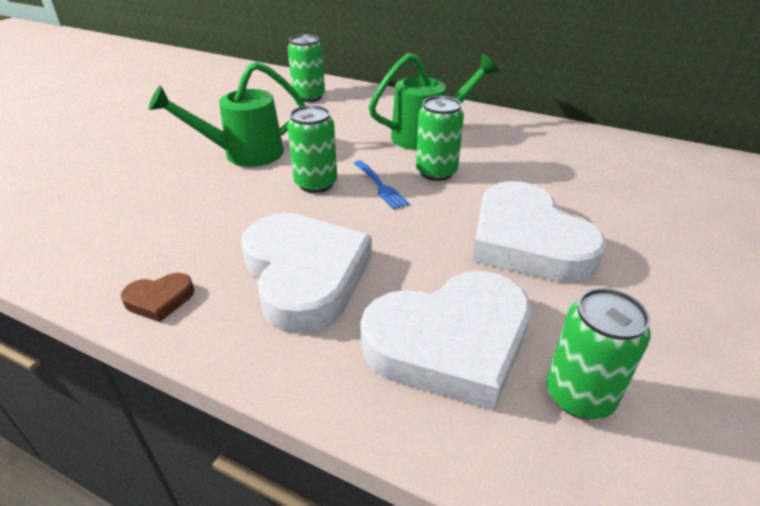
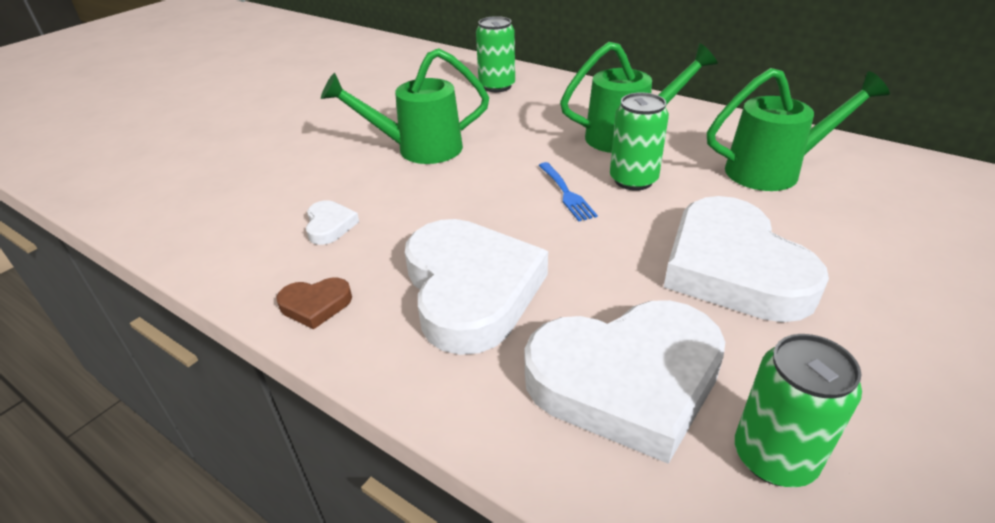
camera: 10 degrees right, 0 degrees up
green can [287,105,337,193] -> none
none -> white heart [306,200,359,245]
none -> green watering can [707,68,890,191]

